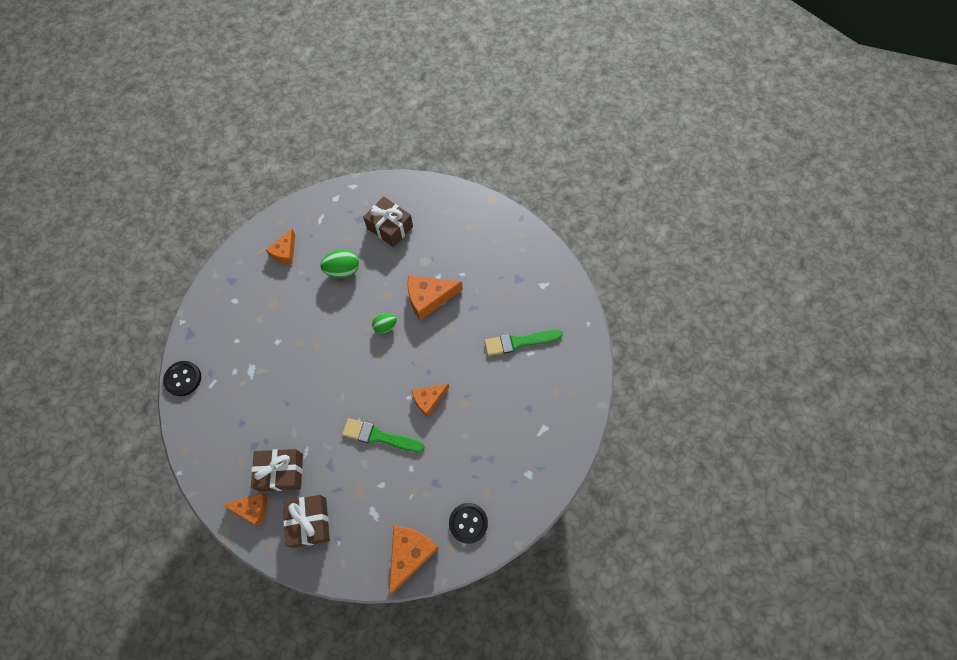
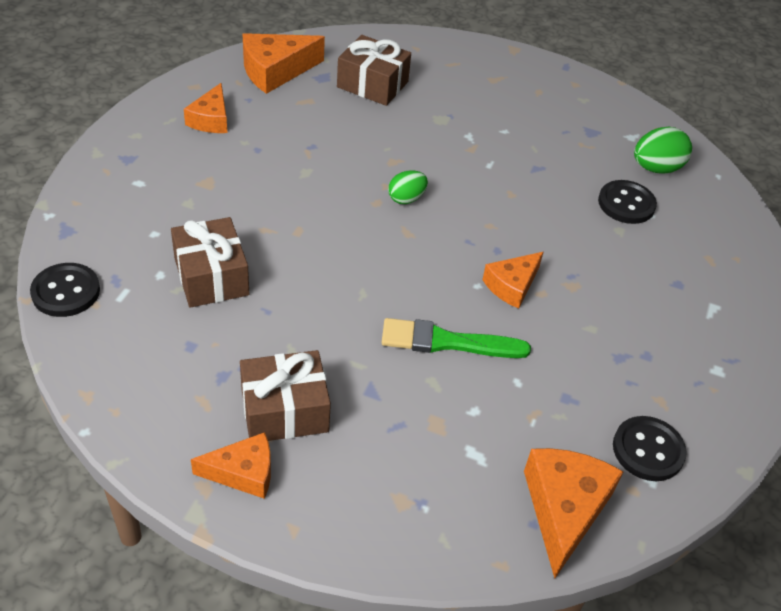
camera: 15 degrees left, 20 degrees down
brown gift [283,495,330,548] -> brown gift moved to [171,217,249,308]
green egg [321,249,359,278] -> green egg moved to [634,127,692,174]
orange cheese [407,276,463,320] -> orange cheese moved to [243,33,325,94]
green brush [484,330,563,356] -> black button [598,180,657,224]

